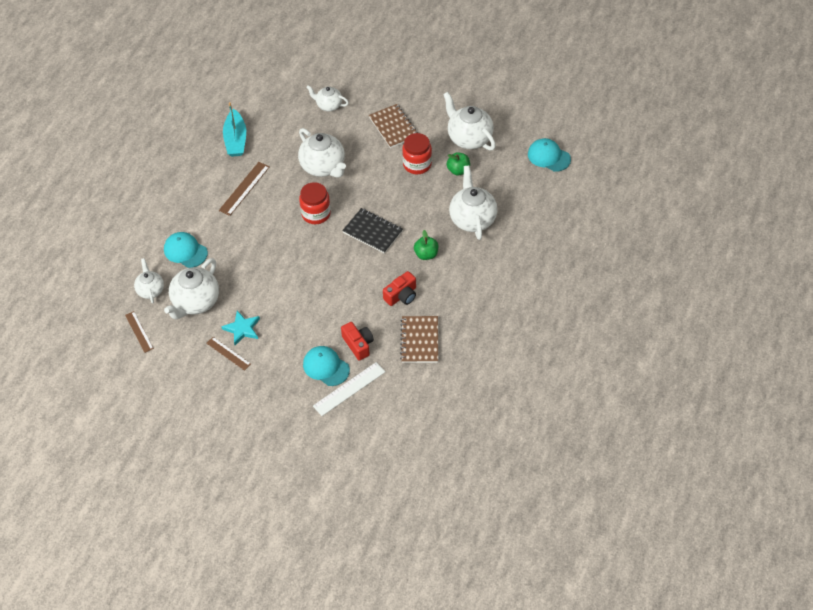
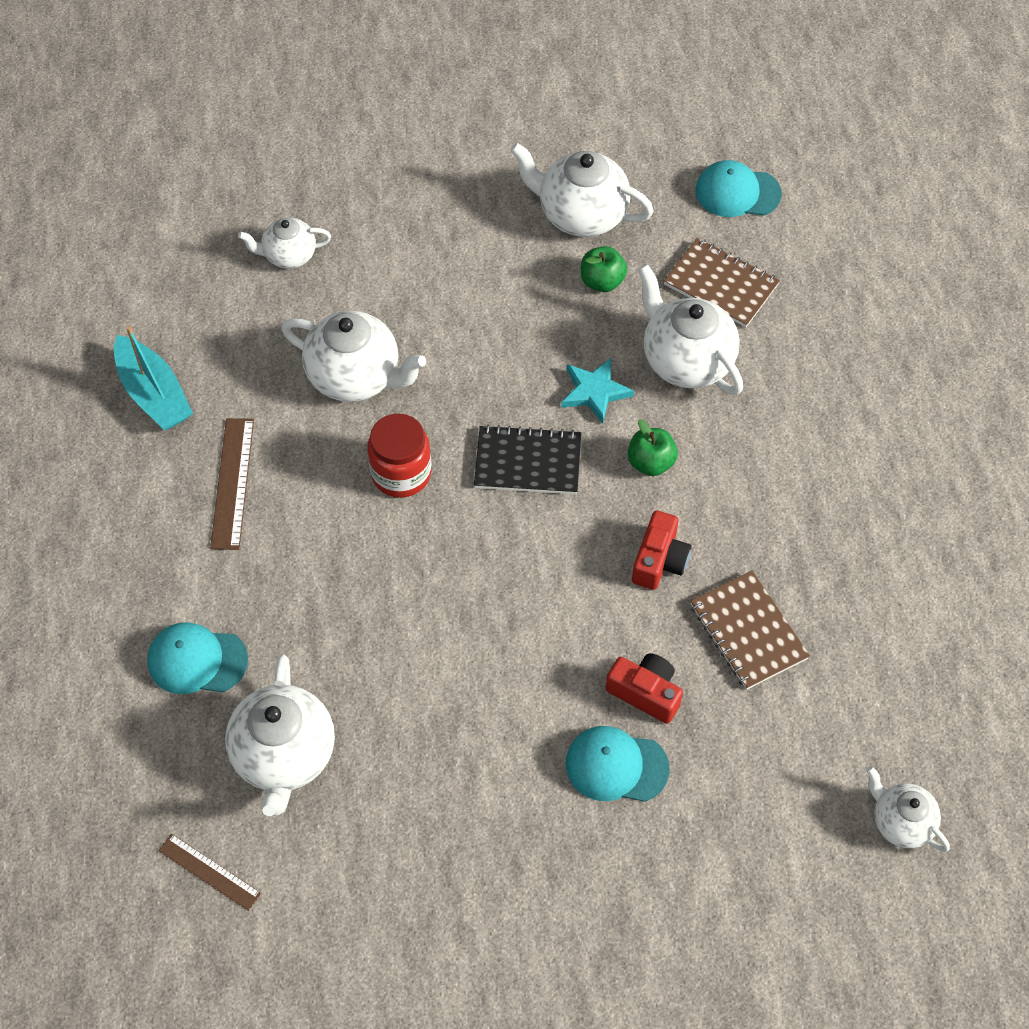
camera: 30 degrees left, 5 degrees up
white teapot [134,258,164,304] -> white teapot moved to [866,766,950,852]
brown ruler [206,337,251,371] -> none
turquoise star [221,311,260,345] -> turquoise star moved to [561,358,634,424]
white ruler [313,362,385,416] -> none
brown notebook [369,104,418,148] -> brown notebook moved to [664,238,780,327]
red jar [402,133,432,174] -> none

